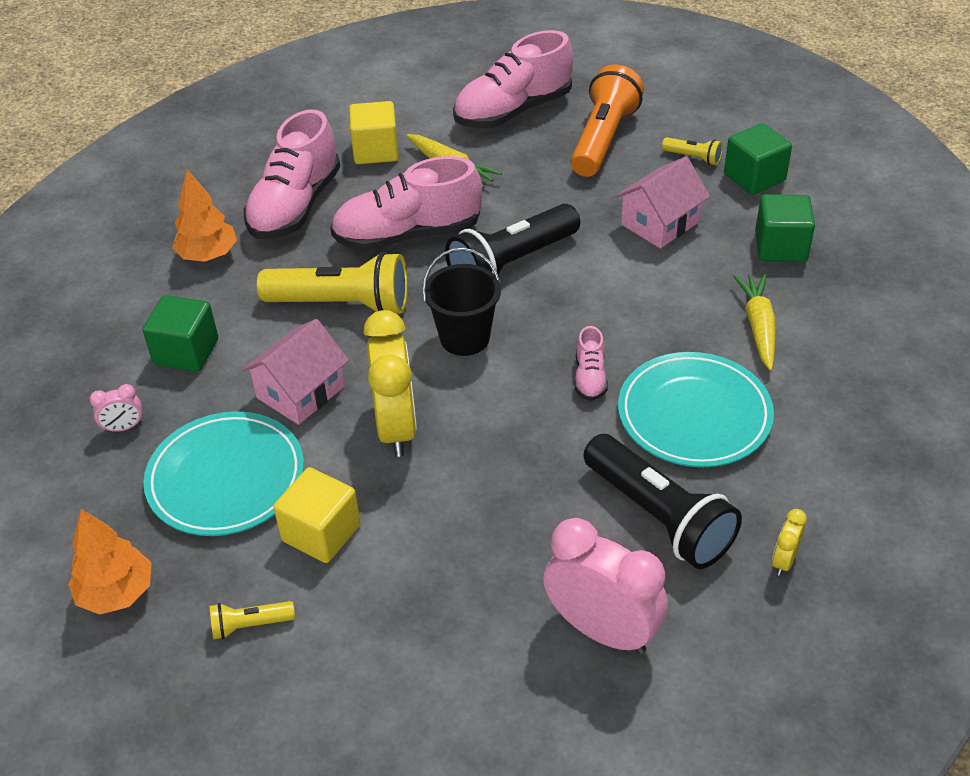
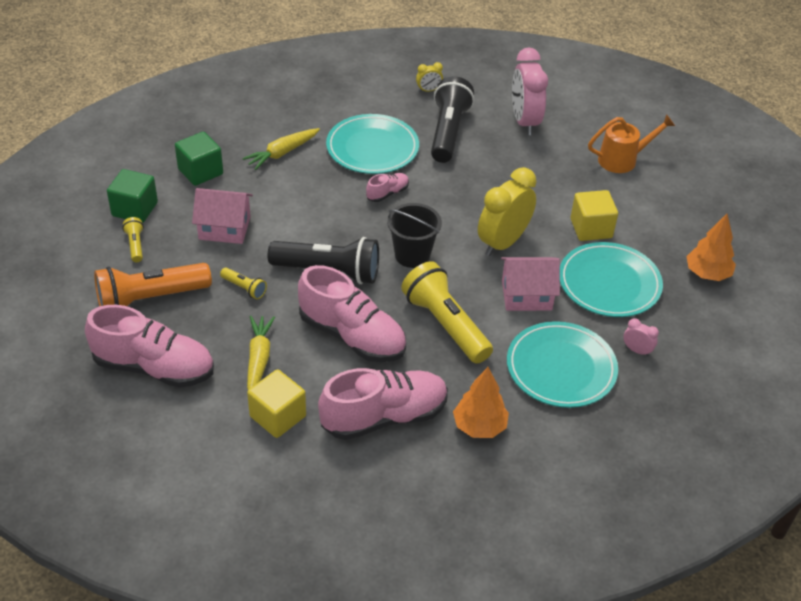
camera: 135 degrees left, 0 degrees up
green cube [142,295,218,372] -> turquoise plate [507,321,618,408]
yellow flashlight [210,601,295,639] -> yellow flashlight moved to [220,268,267,299]
none -> orange watering can [588,114,675,173]

